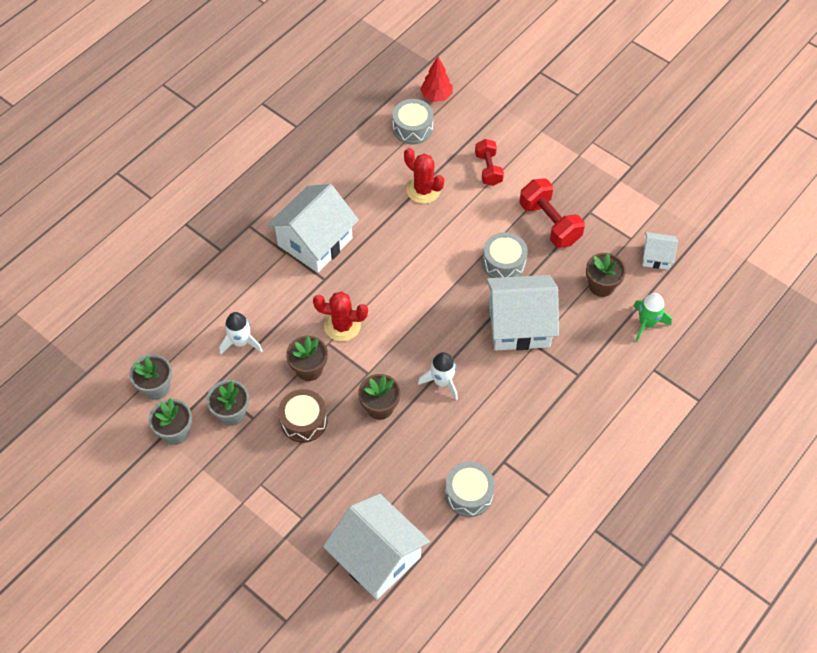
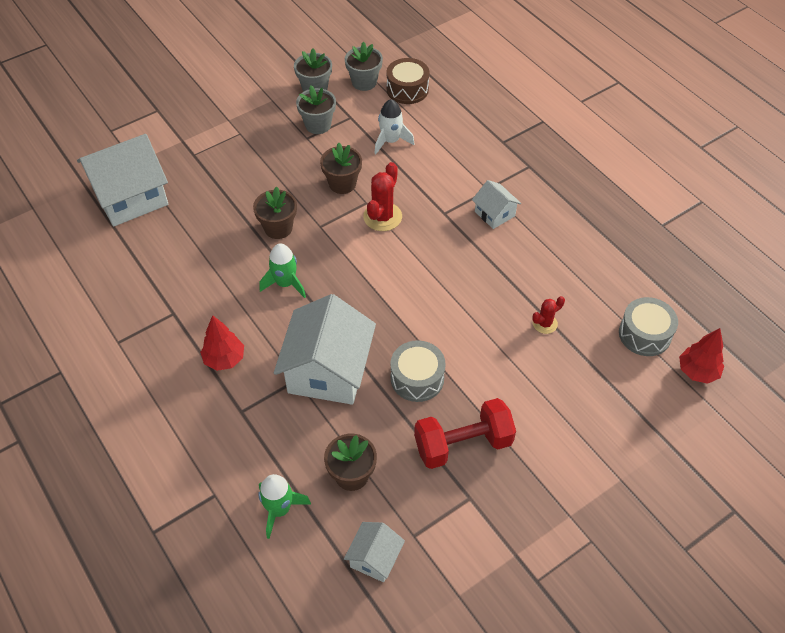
camera: 105 degrees right, 5 degrees down
white house [267,184,359,273] -> white house [472,180,521,229], size x0.49
brown drum [278,389,327,443] -> brown drum moved to [386,58,429,104]
red cactus [404,148,444,204] -> red cactus [532,296,565,334], size x0.59
white rocket [418,352,458,400] -> green rocket [259,243,306,298]
grey drum [445,462,495,517] -> none
red dumbbell [475,139,504,186] -> none
none -> red tree [200,315,244,371]

